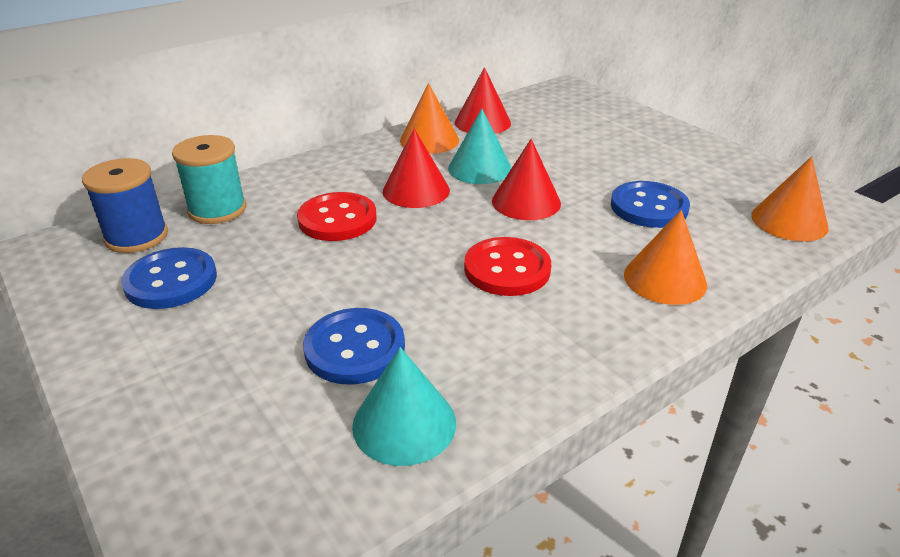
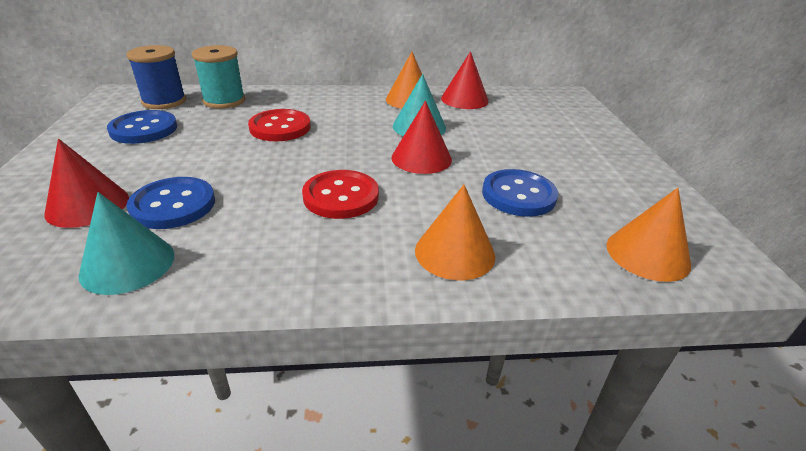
camera: 30 degrees right, 0 degrees up
red cone [383,128,450,208] -> red cone moved to [44,139,129,228]

